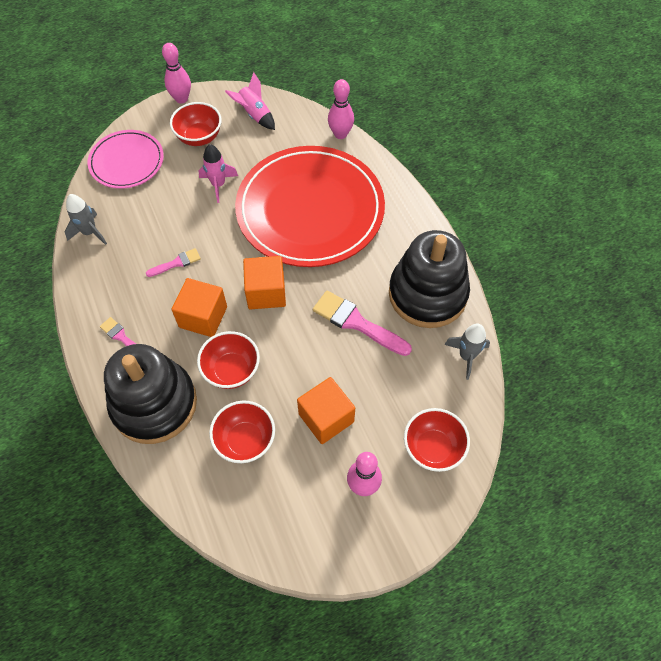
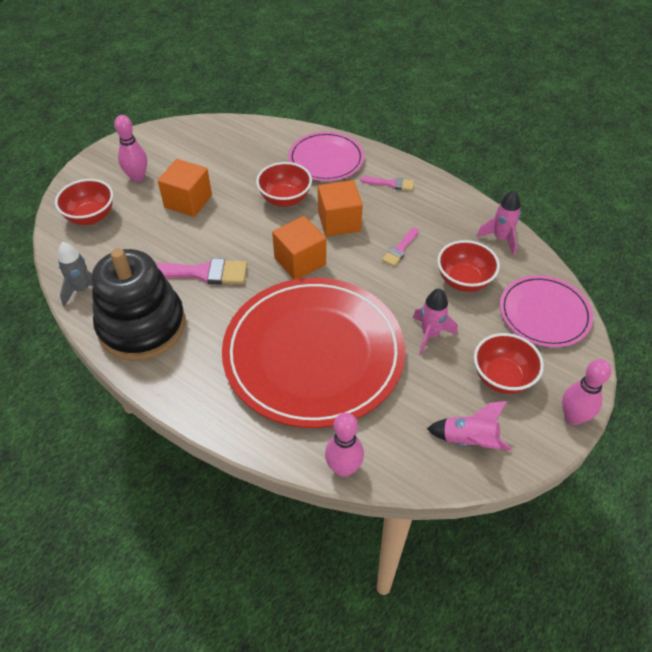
camera: 150 degrees right, 10 degrees down
grey rocket [64,194,107,245] -> pink rocket [476,190,521,255]
black stacking toy [104,344,197,444] -> pink plate [288,132,364,181]
red bowl [209,401,275,463] -> red bowl moved to [437,240,500,292]

